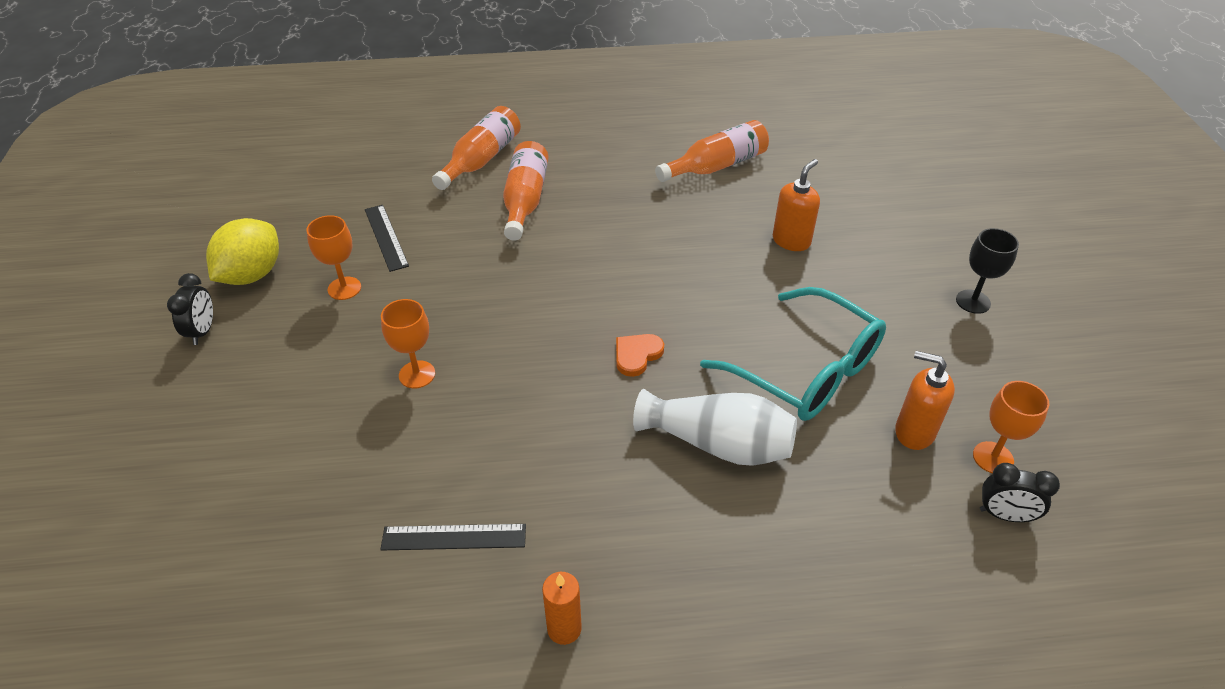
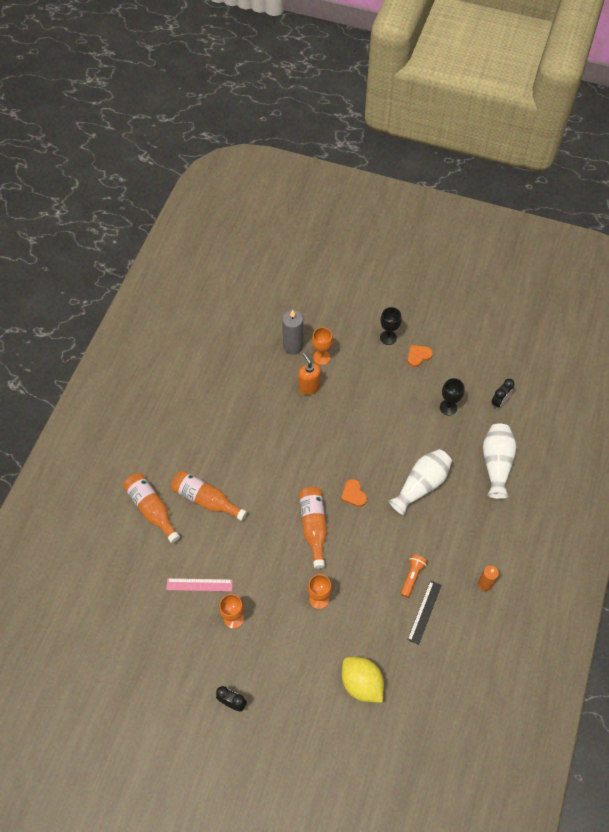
camera: 65 degrees left, 15 degrees up
yellow lemon [206,218,279,285] -> yellow lemon moved to [342,657,384,703]
black ruler [365,205,409,272] -> pink ruler [166,578,233,591]
orange bottle [655,120,769,182] -> orange bottle moved to [299,487,327,569]
turquoise glasses [700,287,886,421] -> none
orange soap dispenser [895,351,955,450] -> black goblet [440,378,464,416]
orange goblet [973,381,1049,473] -> orange goblet moved to [312,327,333,365]
none -> grey candle [282,310,303,355]
none -> orange flashlight [401,554,427,598]
none -> orange heart [407,345,433,367]
none -> white vase [483,424,516,499]

